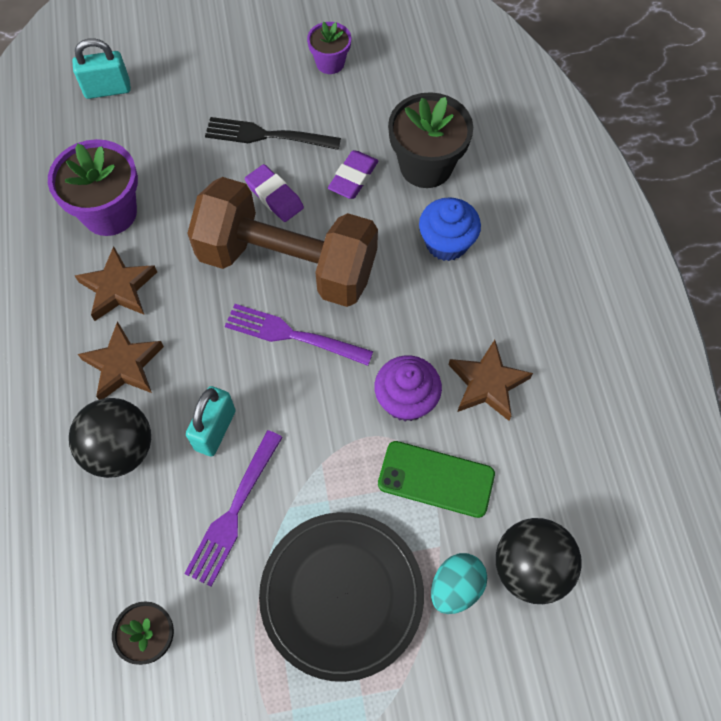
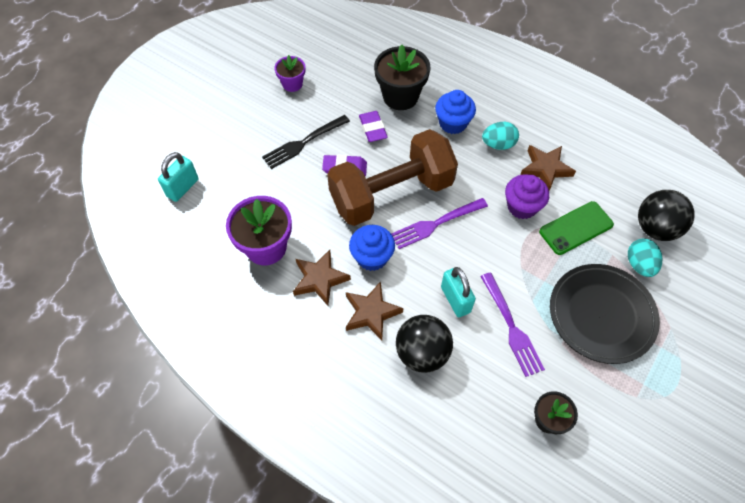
camera: 45 degrees left, 5 degrees down
none -> blue cupcake [349,225,395,271]
none -> turquoise egg [482,122,519,150]

